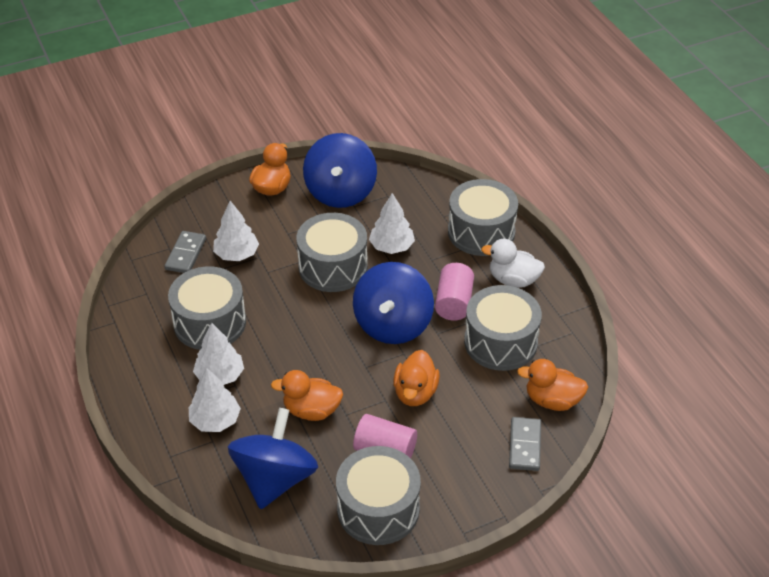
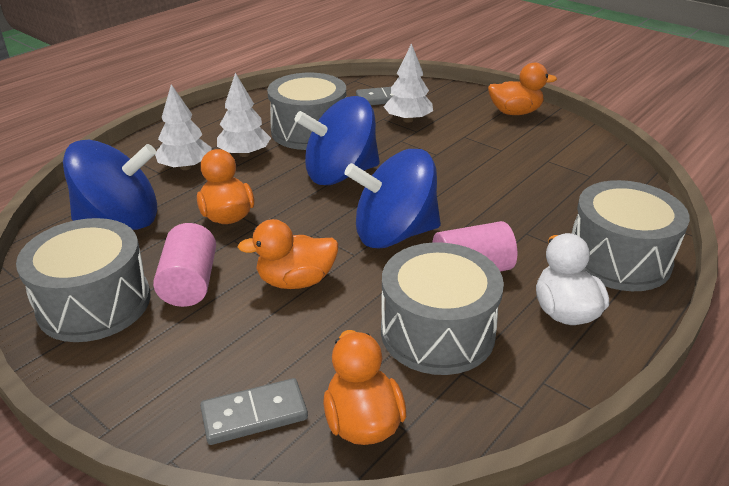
camera: 65 degrees right, 10 degrees down
grey drum [296,213,368,292] -> none
blue spinning top [303,133,377,208] -> blue spinning top moved to [295,96,380,185]
white tree [369,193,415,254] -> none

